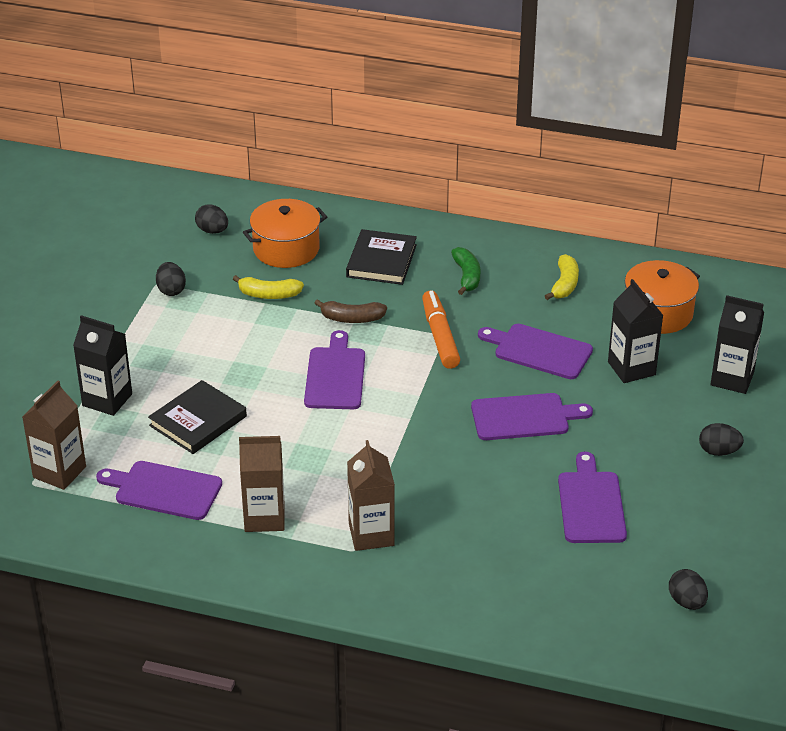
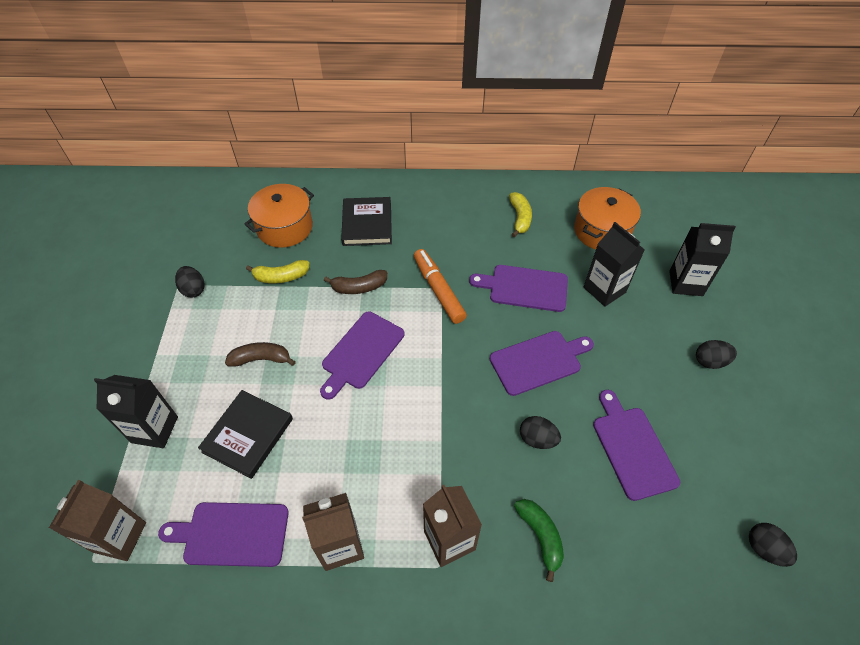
camera: 15 degrees left, 15 degrees up
black egg [195,204,228,234] -> black egg moved to [520,416,561,449]
purple cutting board [304,330,365,409] -> purple cutting board turned 135 degrees counterclockwise [320,312,404,399]
green banana [451,247,480,295] -> green banana moved to [514,499,564,582]
none -> brown banana [225,342,296,367]

